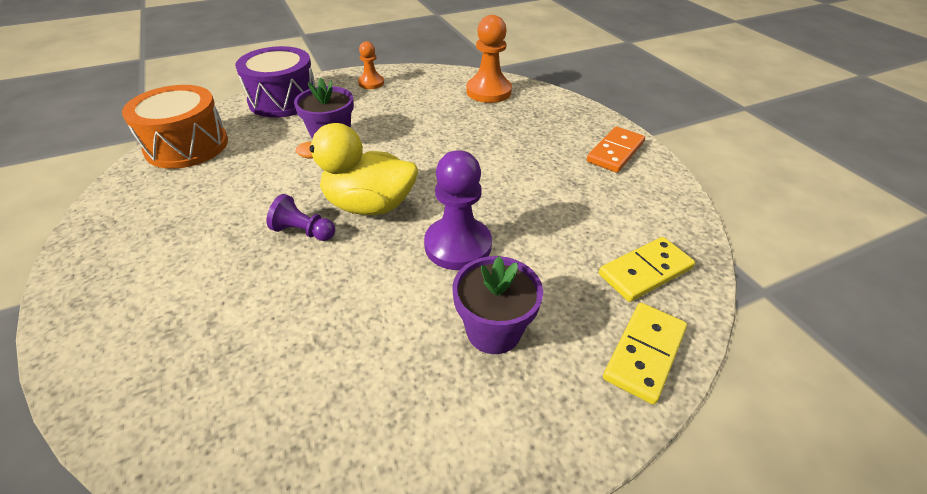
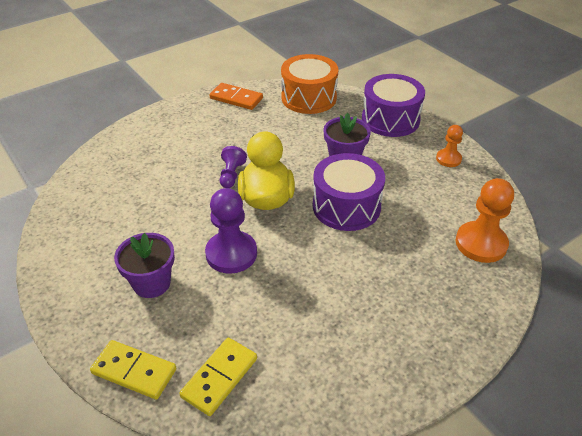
camera: 80 degrees right, 0 degrees up
orange domino [587,126,645,173] -> orange domino moved to [209,83,263,110]
yellow domino [599,237,695,302] -> yellow domino turned 75 degrees clockwise [179,338,257,416]
none -> purple drum [313,153,385,231]

